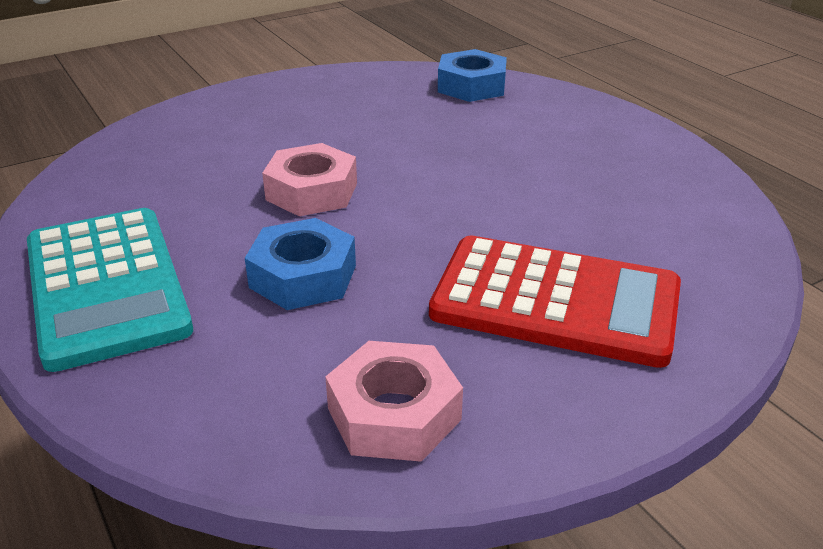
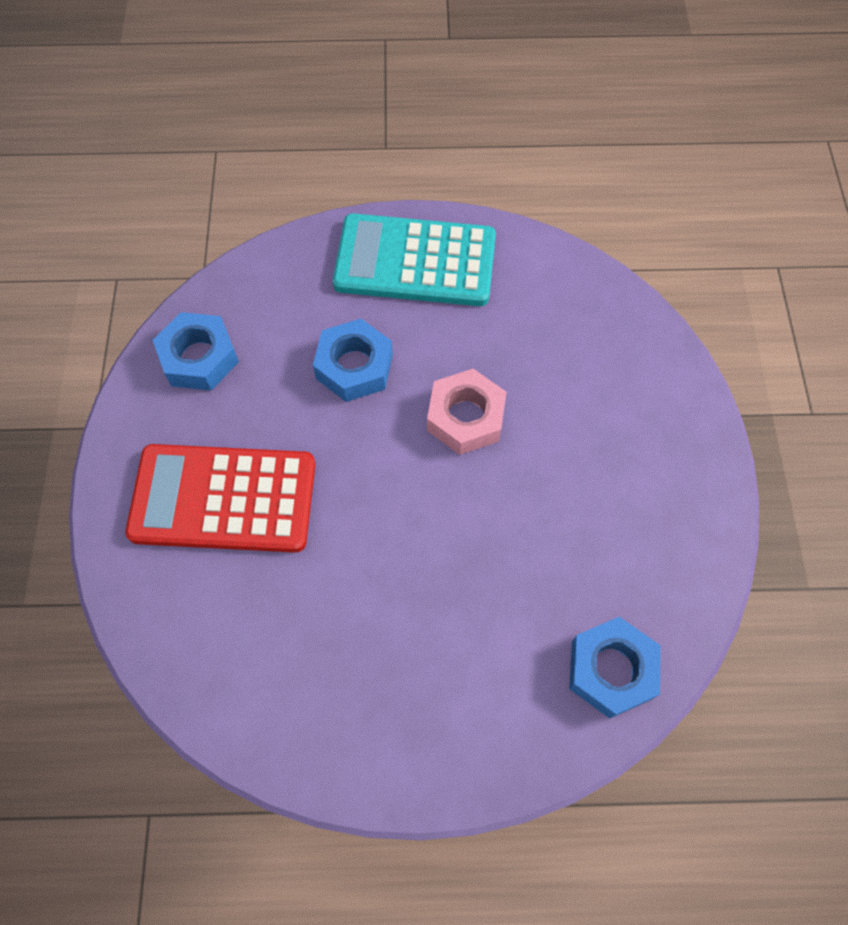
camera: 120 degrees right, 30 degrees up
pink nut [325,341,463,462] -> blue nut [153,312,239,391]
red calculator [429,235,681,368] -> red calculator turned 45 degrees clockwise [125,444,315,553]

